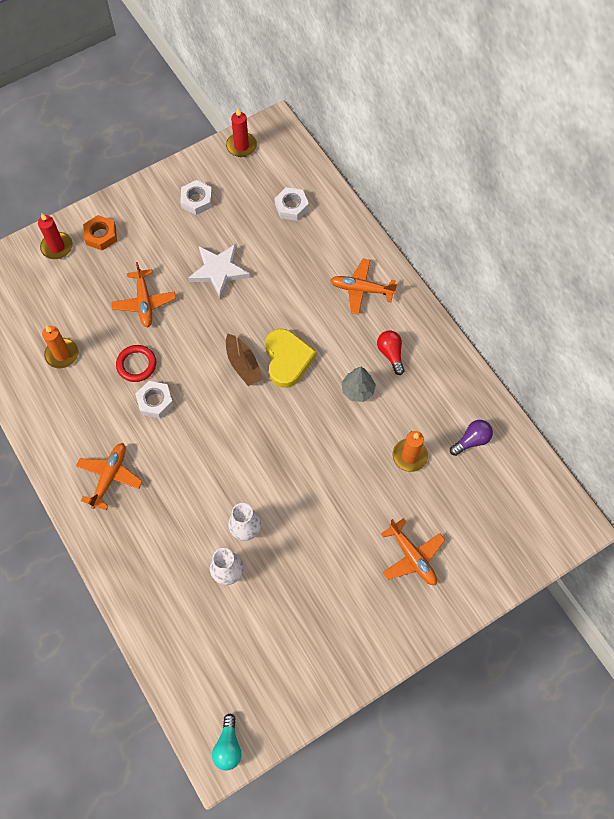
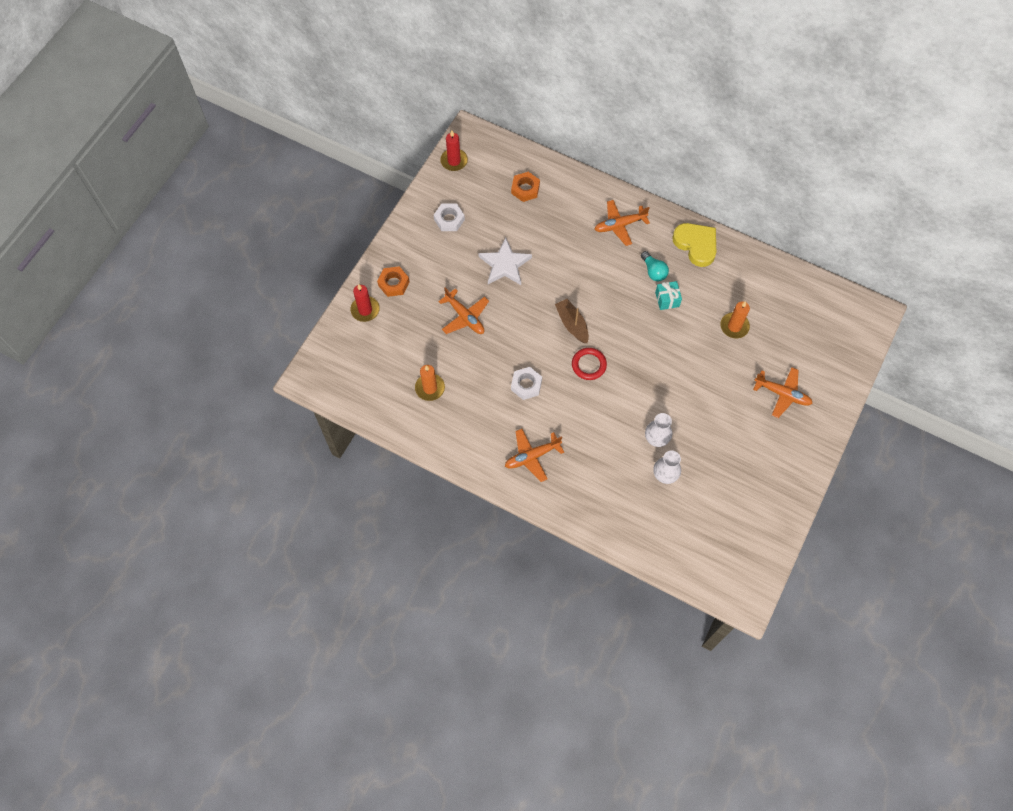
camera: 30 degrees left, 0 degrees up
orange plane [76,443,143,510] -> orange plane turned 105 degrees counterclockwise [505,429,564,482]
red ring [116,345,156,382] -> red ring moved to [572,348,607,380]
turquoise light bulb [212,714,242,771] -> turquoise light bulb moved to [641,251,669,281]
brown boat [226,334,263,386] -> brown boat turned 150 degrees counterclockwise [555,299,589,343]
yellow heart [265,329,316,388] -> yellow heart moved to [672,223,716,267]
white nut [274,187,309,221] -> orange nut [511,172,540,202]
grey tree [342,367,376,402] -> turquoise gift [655,281,682,310]
red light bulb [377,331,404,375] -> none
purple light bulb [450,420,493,456] -> none

